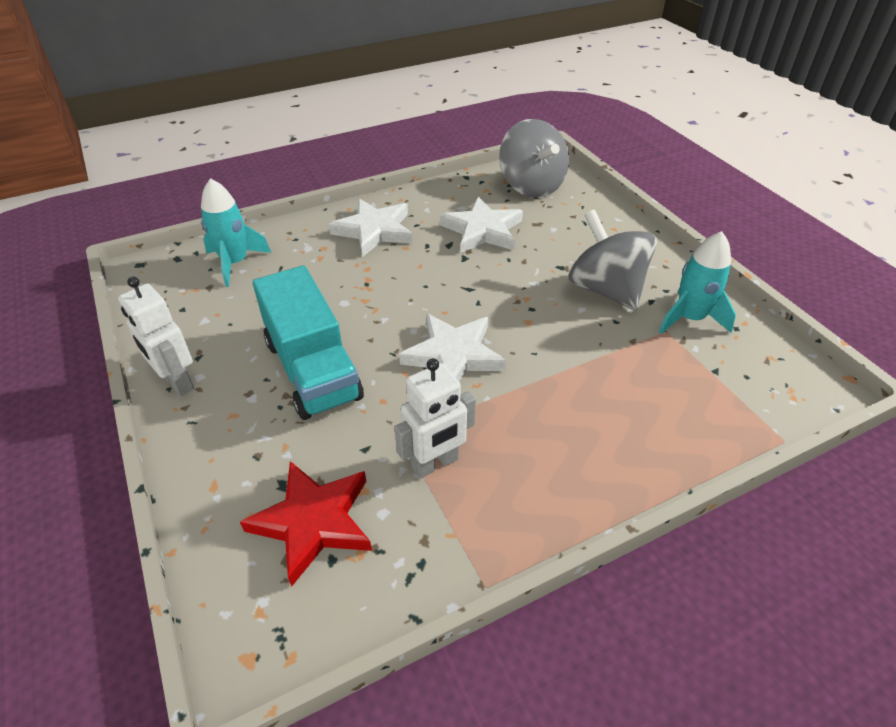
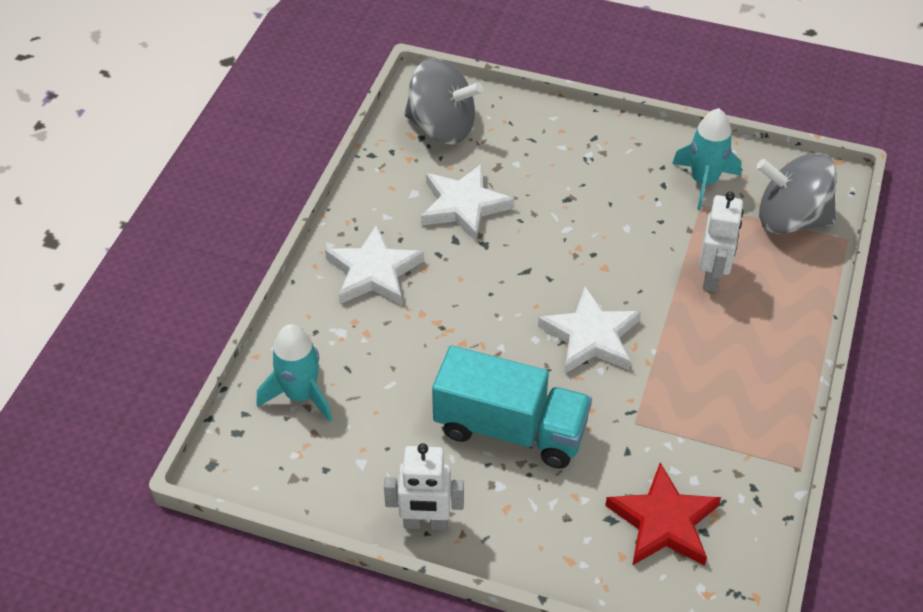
camera: 45 degrees left, 5 degrees up
white robot [394,359,476,479] -> white robot moved to [699,191,743,292]
grey spinning top [569,209,657,310] -> grey spinning top moved to [757,153,837,234]

